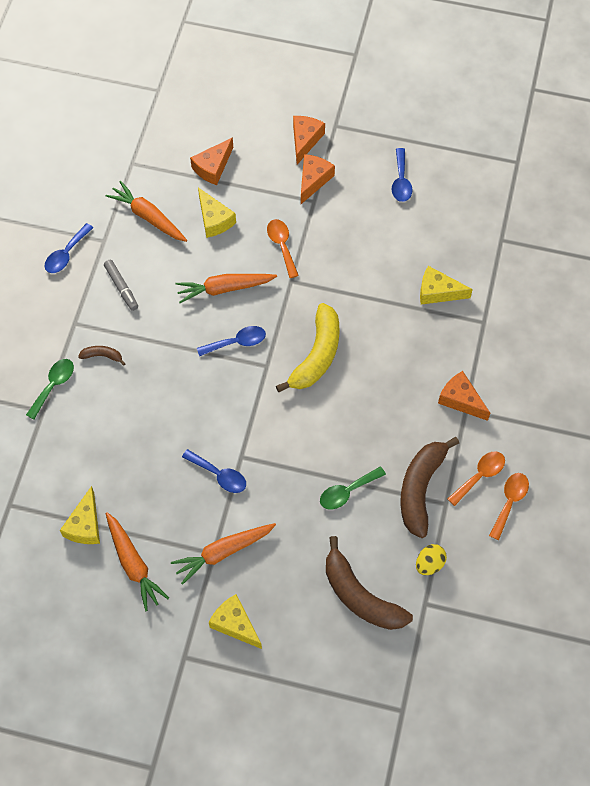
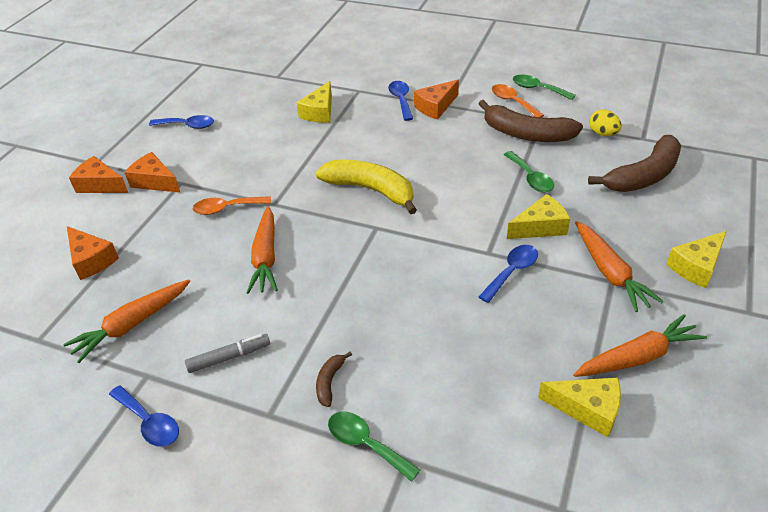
camera: 80 degrees left, 20 degrees down
blue spoon [197,326,266,356] -> blue spoon moved to [388,81,413,121]
yellow cheese [198,187,236,238] -> yellow cheese moved to [507,194,570,239]
orange spoon [489,473,529,540] -> green spoon [513,74,576,100]

